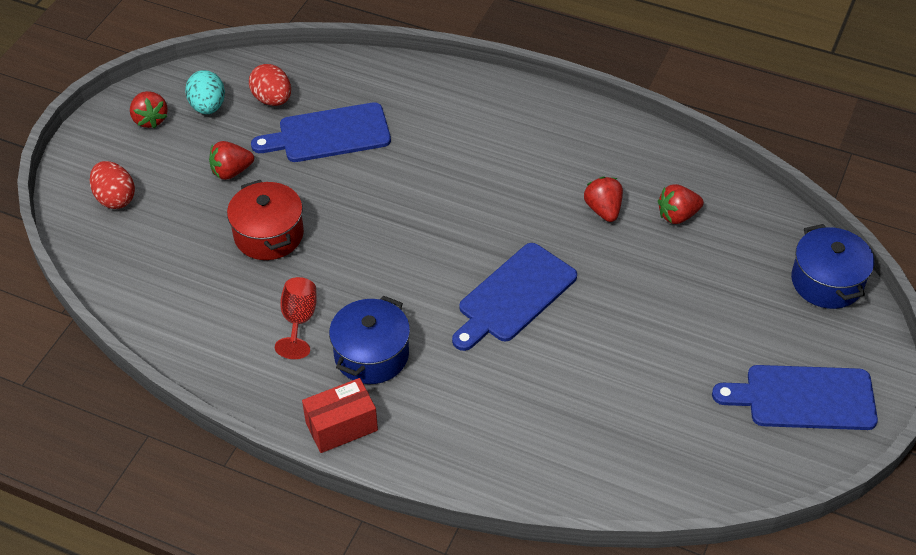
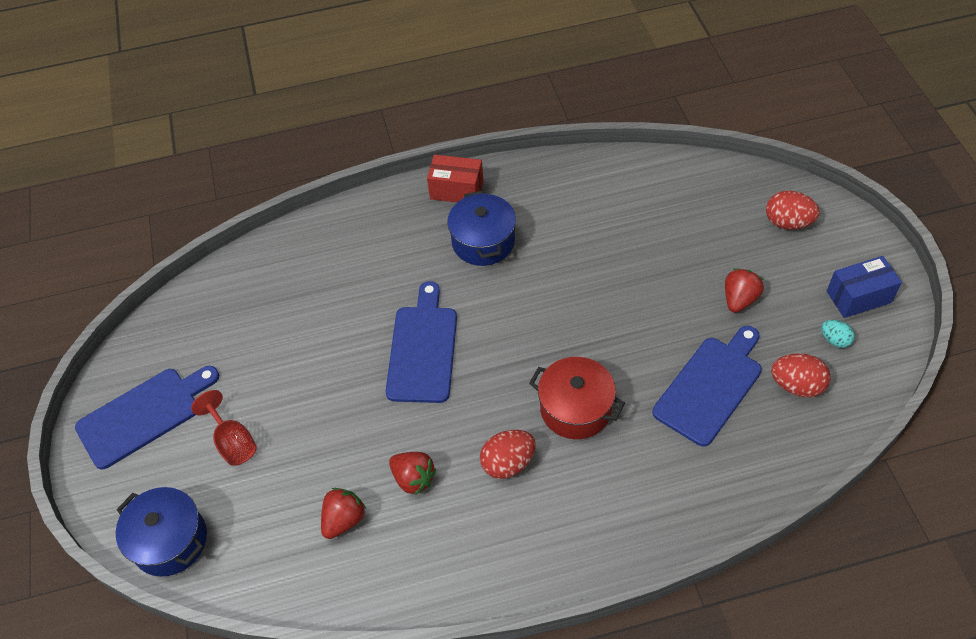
camera: 145 degrees right, 5 degrees up
red strawberry [130,91,168,128] -> blue box [827,256,902,318]
turquoise egg [185,70,225,114] -> turquoise egg [821,320,855,348], size x0.61
red pot [227,180,304,260] -> red pot moved to [529,357,625,439]
red goblet [275,277,317,359] -> red goblet moved to [191,390,257,466]
red box [302,378,378,453] -> red box turned 75 degrees clockwise [427,155,483,202]
none -> red egg [480,430,536,479]

